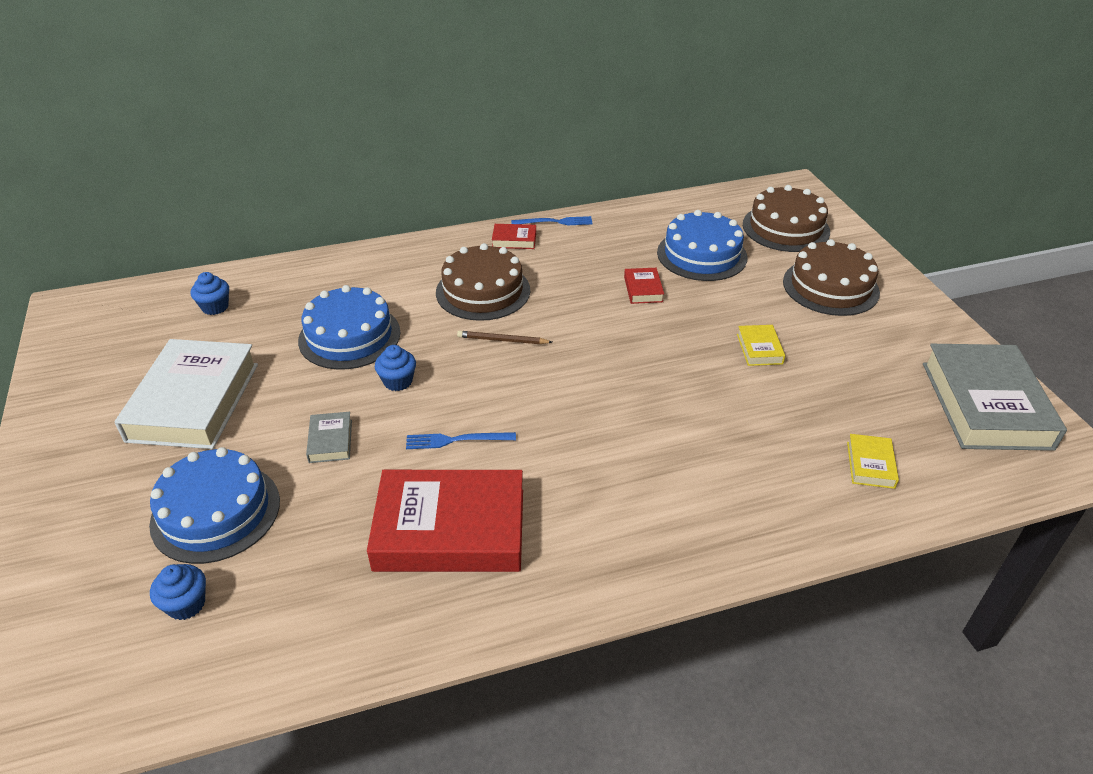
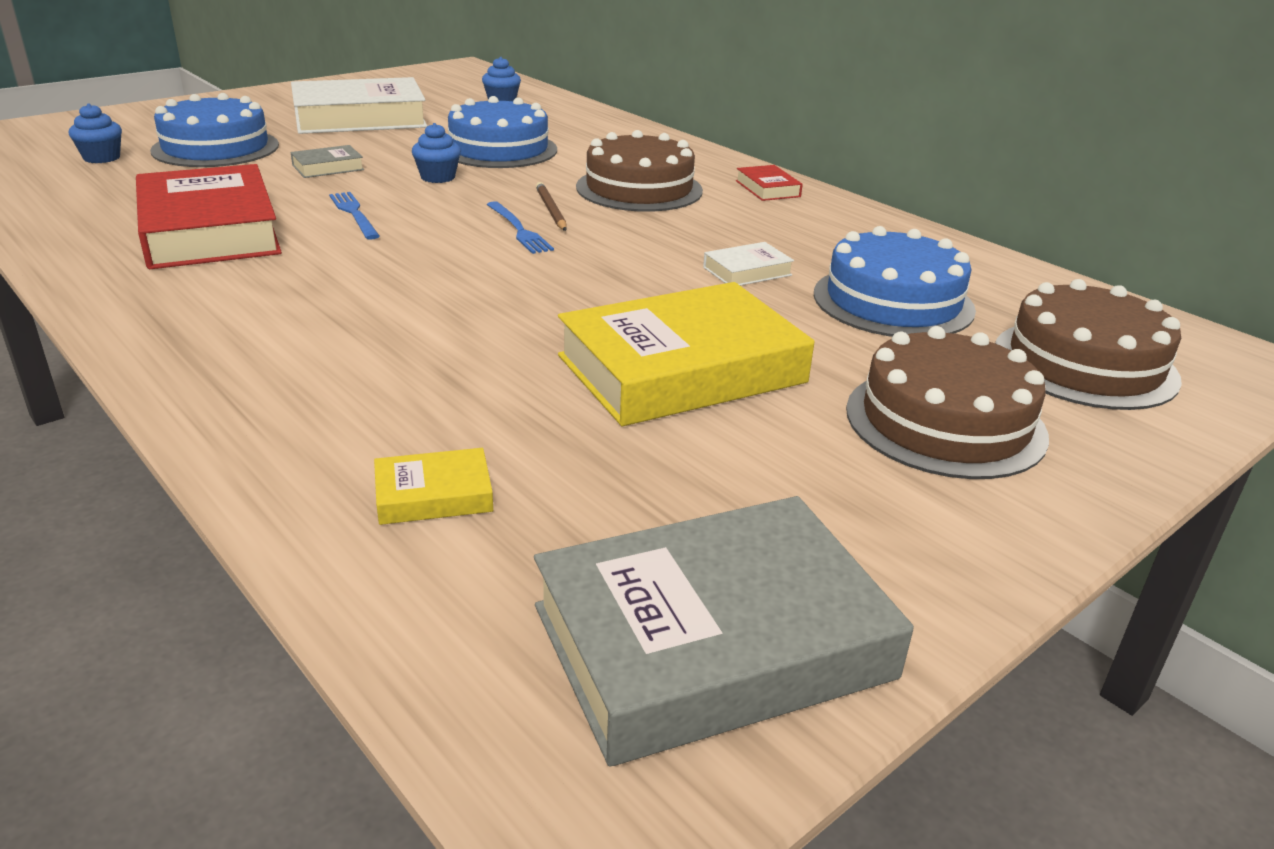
camera: 65 degrees right, 10 degrees down
blue fork [511,216,593,225] -> blue fork moved to [487,201,554,254]
red book [624,268,664,304] -> white book [703,242,794,286]
yellow book [737,325,785,366] -> yellow book [558,282,815,426], size x2.34

